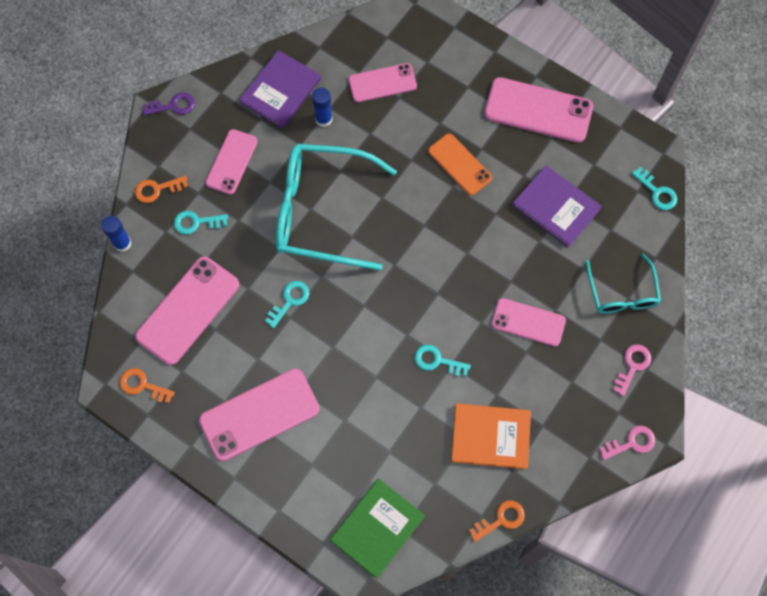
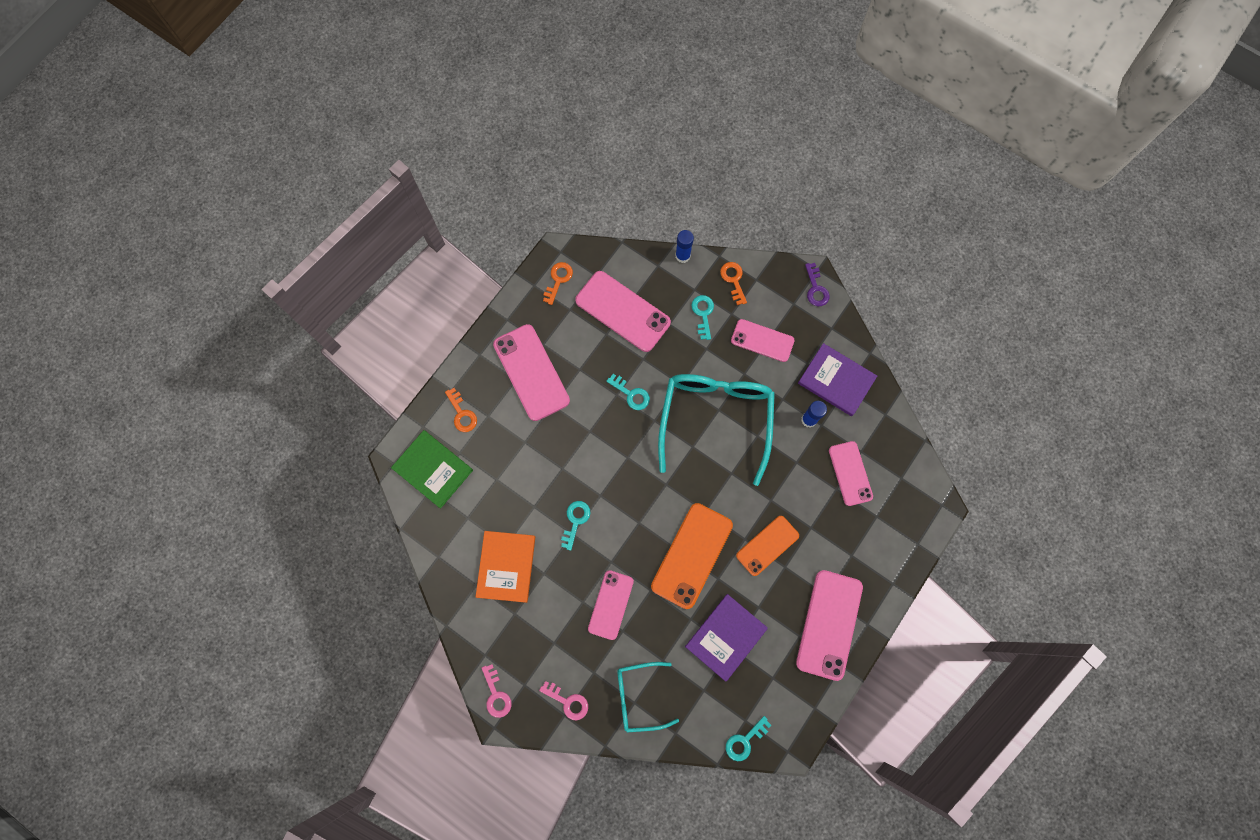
camera: 90 degrees right, 5 degrees up
orange key [469,500,525,542] -> orange key moved to [445,388,477,432]
none -> orange phone [651,503,733,609]

